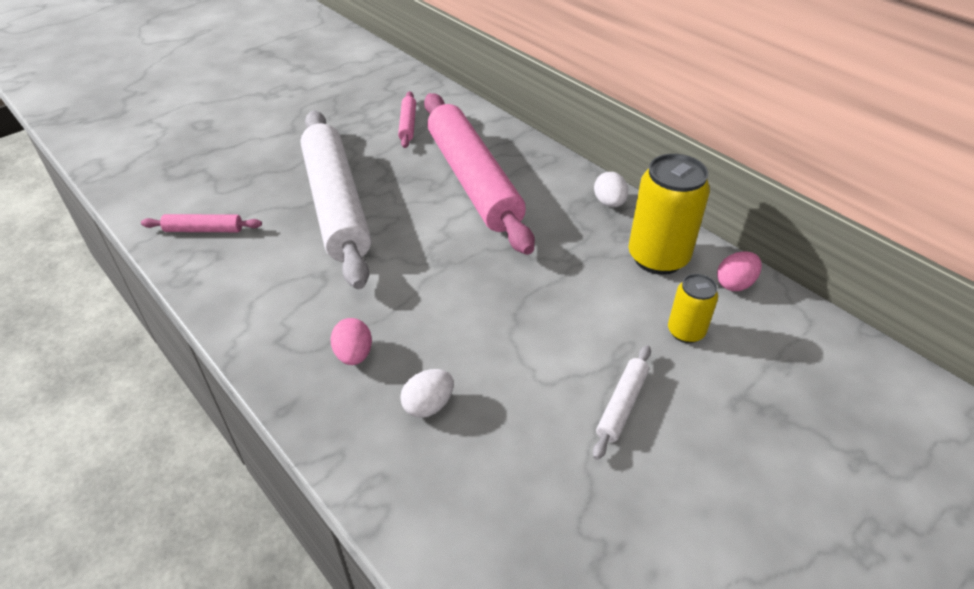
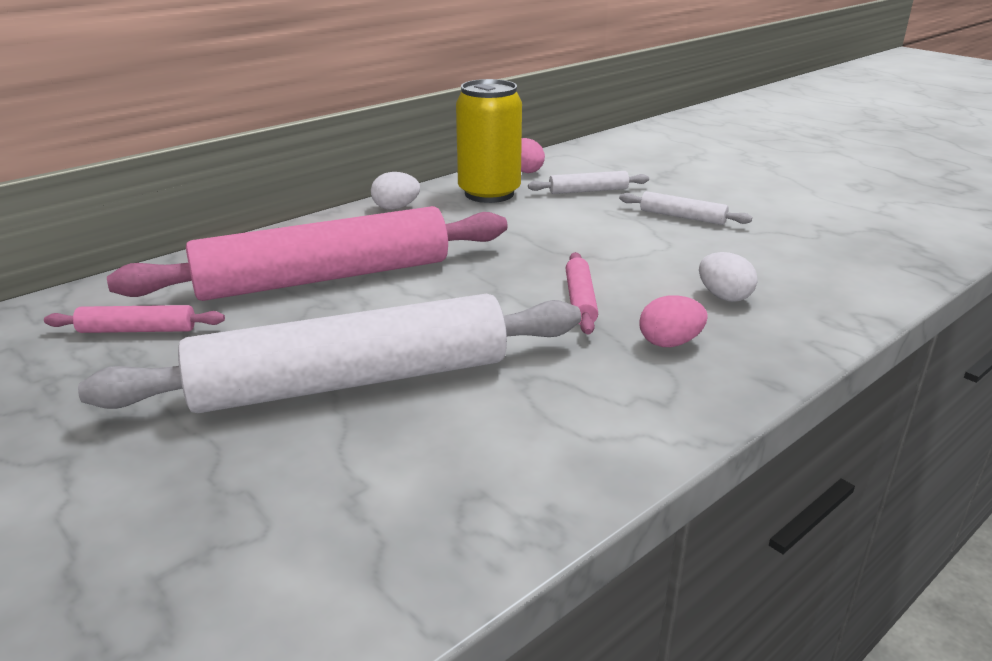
camera: 90 degrees left, 15 degrees down
pink rolling pin [141,214,262,232] -> pink rolling pin moved to [566,252,598,334]
yellow can [668,274,718,343] -> white rolling pin [528,171,649,194]

